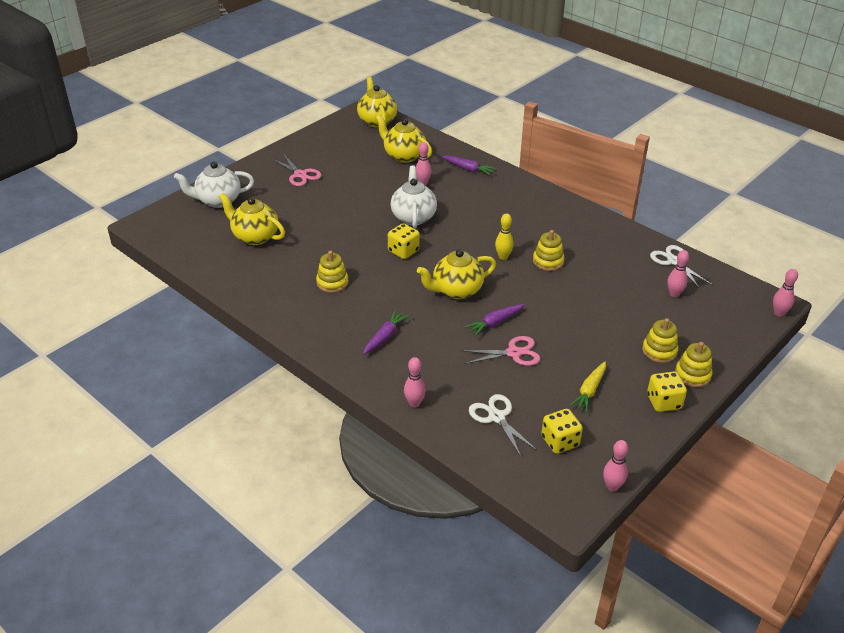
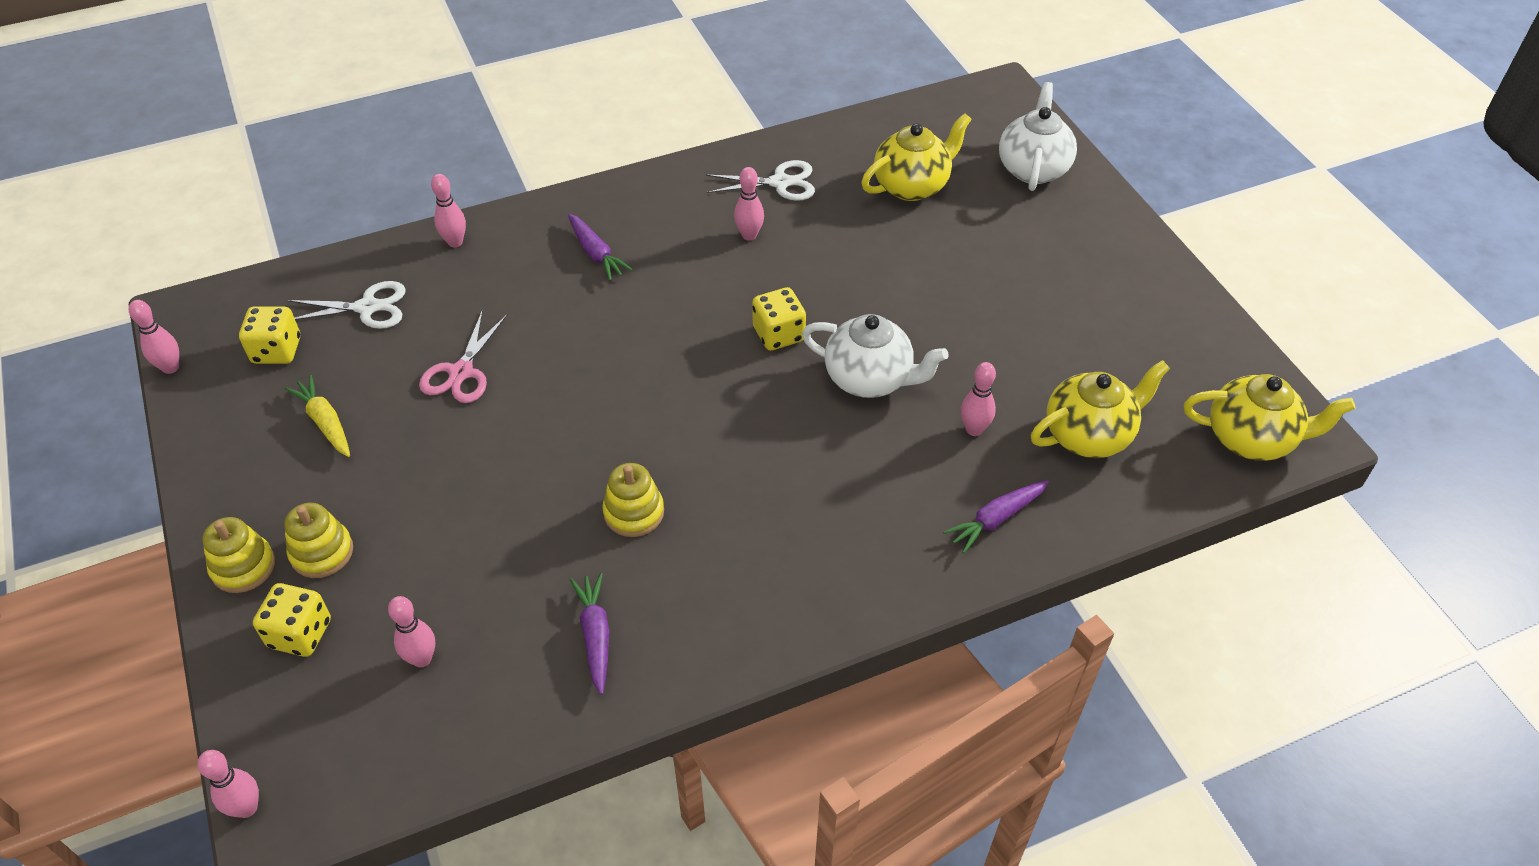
camera: 115 degrees right, 10 degrees up
pink scissors [272,155,322,186] -> none
yellow stacking toy [316,251,349,293] -> pink bowling pin [734,167,764,241]
yellow teapot [417,249,496,299] -> none
purple carrot [464,304,524,336] -> purple carrot moved to [570,573,609,695]
yellow bowling pin [495,214,514,260] -> none
yellow dice [647,372,687,412] -> yellow dice moved to [253,583,331,657]
white scissors [650,245,713,289] -> white scissors moved to [706,160,815,201]

